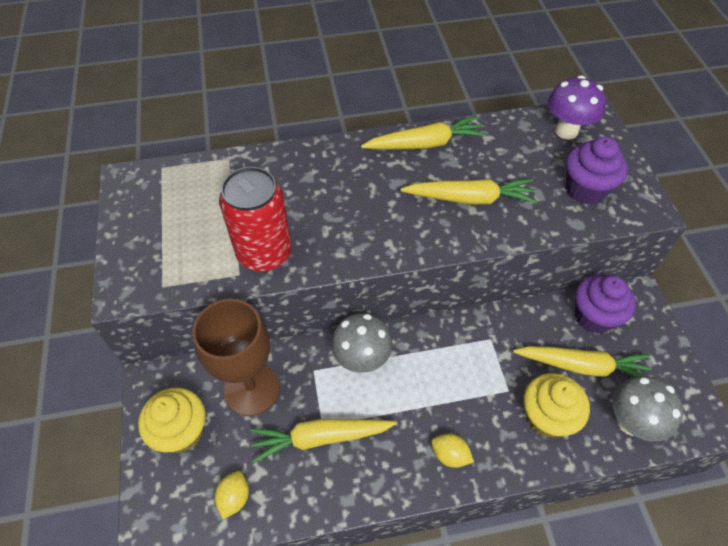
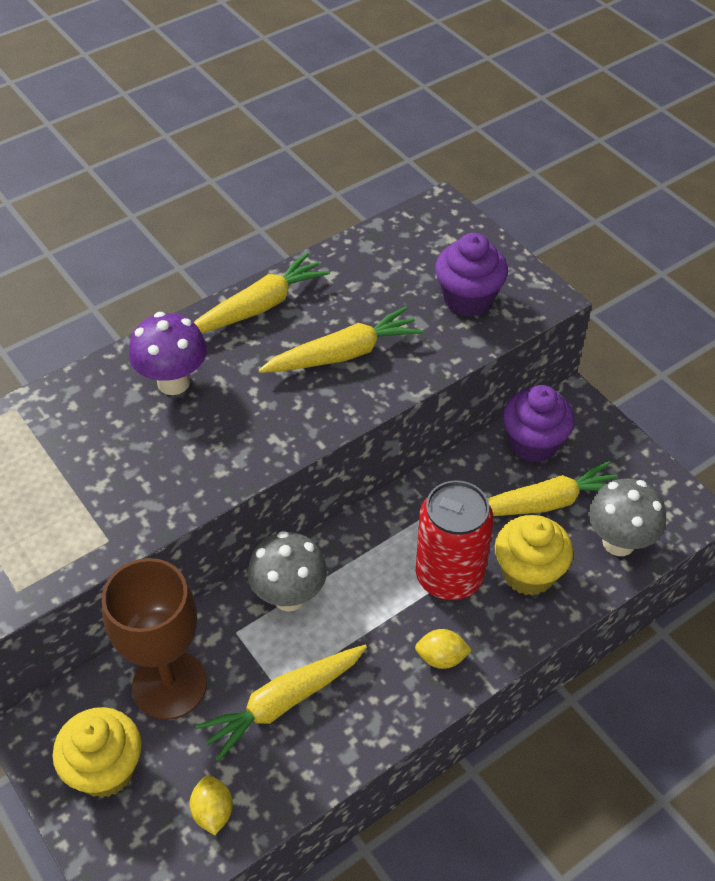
camera: 25 degrees left, 5 degrees down
red can [219,167,292,272] -> red can moved to [416,480,494,600]
purple mushroom [548,75,606,139] -> purple mushroom moved to [129,312,207,395]

